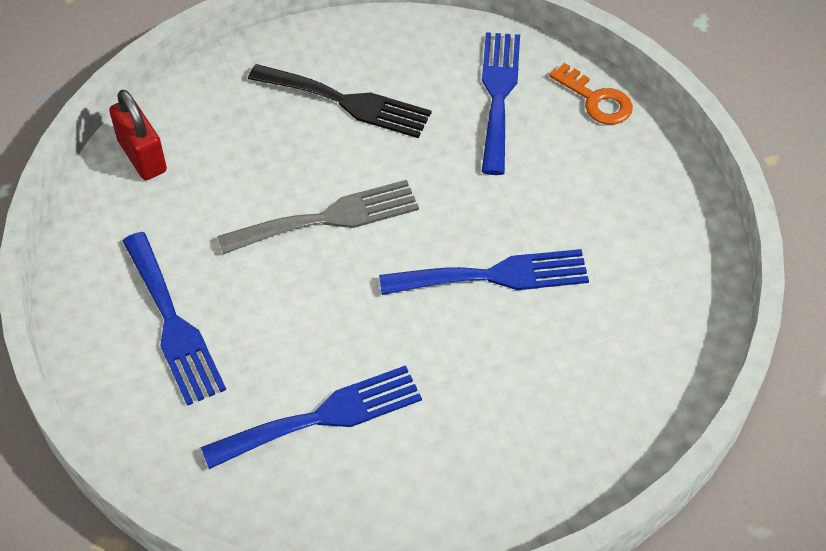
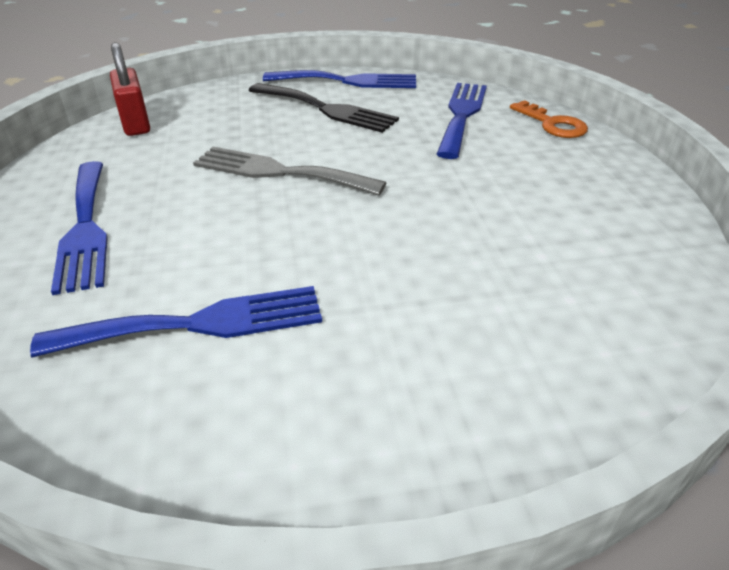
camera: 10 degrees right, 15 degrees down
grey fork [217,180,419,254] -> grey fork turned 150 degrees counterclockwise [193,147,387,195]
blue fork [379,249,589,295] -> blue fork moved to [263,70,416,88]

